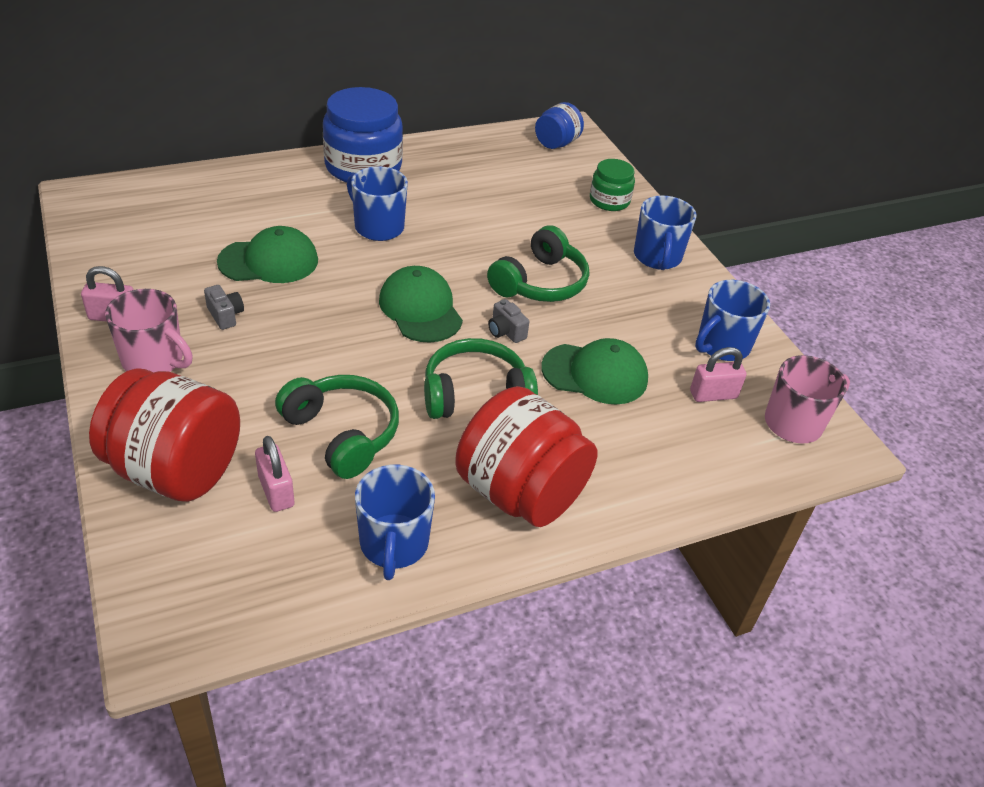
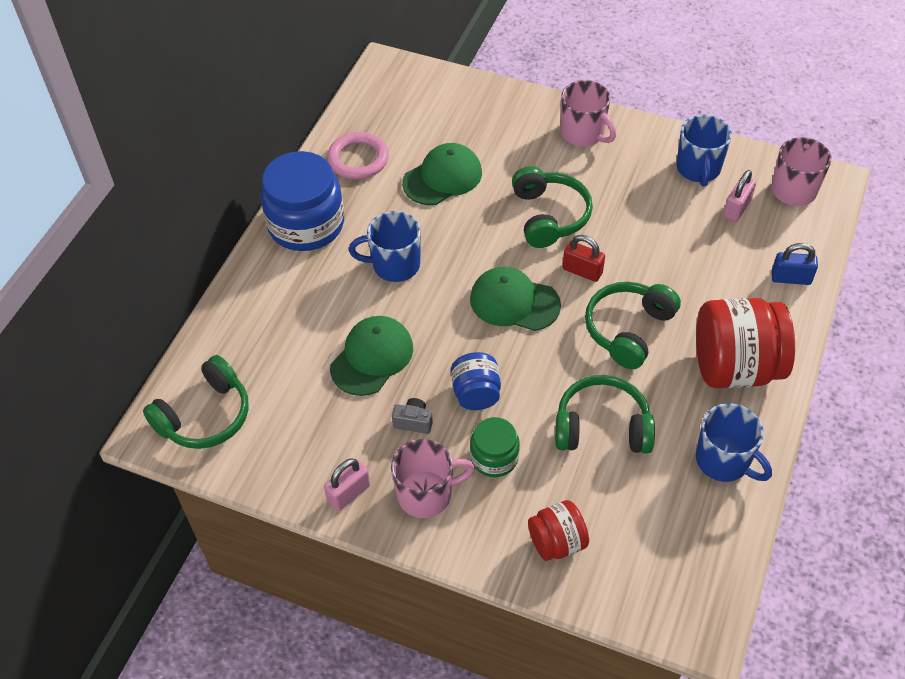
camera: 40 degrees left, 10 degrees up
red jar [89,368,240,502] -> red jar [528,500,589,561], size x0.54
pink padlock [255,436,294,512] -> none
grey camera [488,299,530,343] -> red padlock [563,235,605,282]
blue jar [535,102,584,149] -> blue jar moved to [451,352,501,410]
green cap [541,338,648,405] -> green cap moved to [402,143,482,205]
green jar [590,159,635,211] -> green jar moved to [470,417,520,477]
blue mug [634,195,696,270] -> pink mug [561,80,616,146]
none -> green headphones [143,355,249,449]
none -> pink ring [327,132,389,179]
none -> blue padlock [771,243,818,285]

